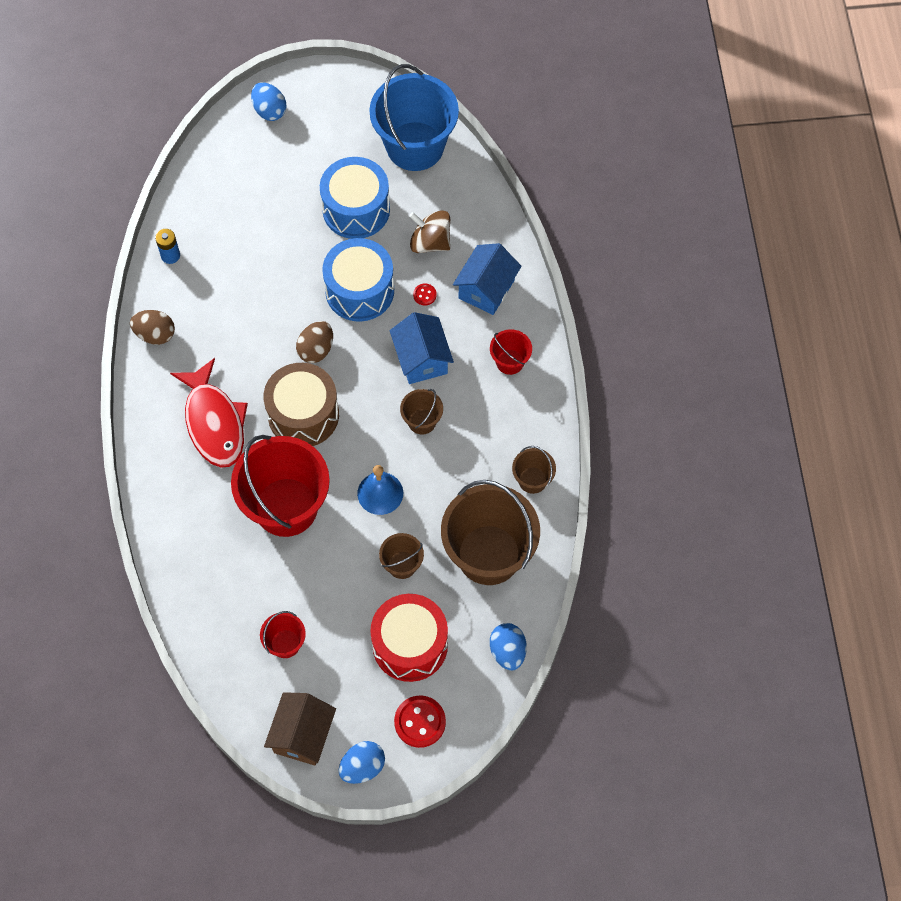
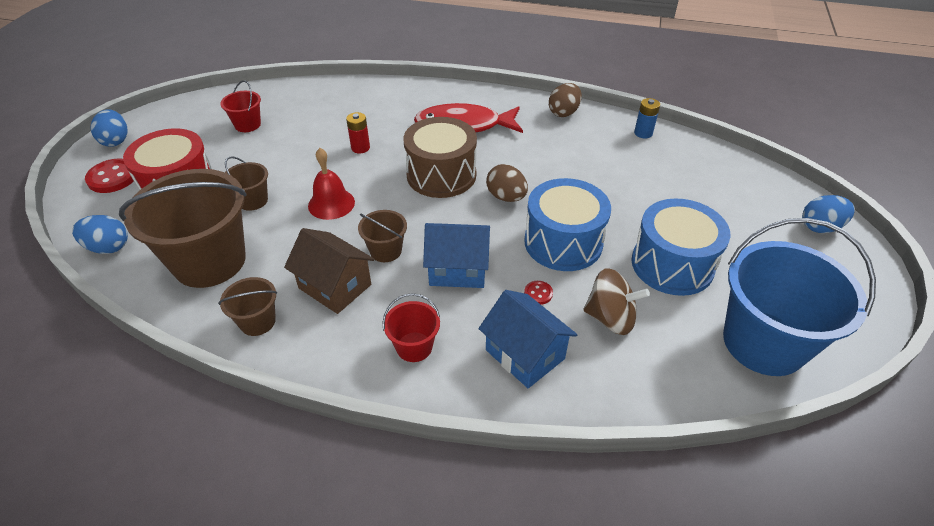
camera: 110 degrees right, 20 degrees down
red bucket [231,435,330,537] -> red battery [346,112,370,153]
brown house [264,692,336,766] -> brown house moved to [284,228,375,314]
blue bell [357,465,403,515] -> red bell [308,148,355,220]
brown spinning top [409,210,450,253] -> brown spinning top turned 60 degrees clockwise [583,268,650,335]

